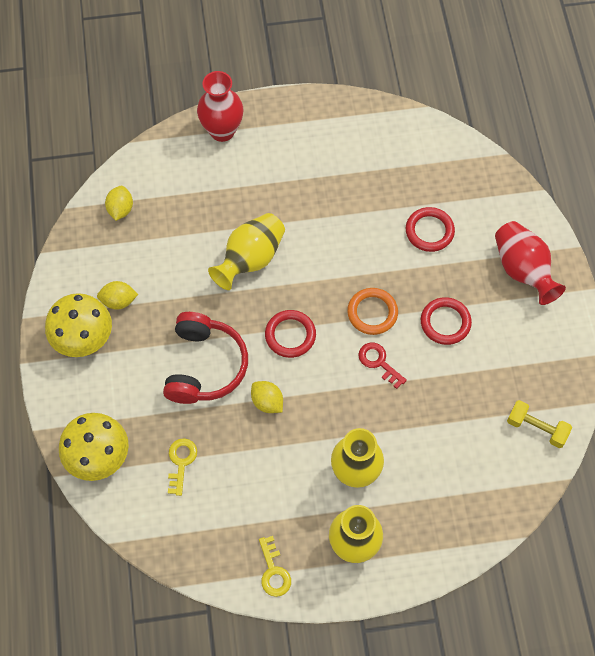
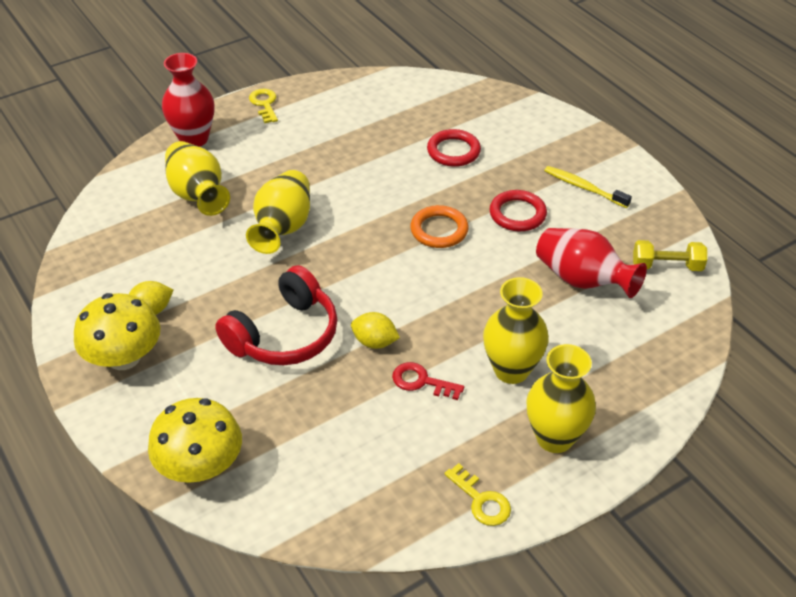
camera: 25 degrees left, 20 degrees down
yellow lemon [105,186,133,221] -> none
red headphones [163,312,248,404] -> red headphones turned 60 degrees clockwise [215,265,338,365]
yellow key [168,438,197,496] -> yellow key moved to [249,89,278,123]
red ring [265,310,316,358] -> none
red key [358,342,407,389] -> red key moved to [392,362,464,400]
red vase [495,221,566,305] -> red vase moved to [536,228,647,298]
none -> yellow vase [165,141,230,216]
none -> yellow toothbrush [544,166,632,208]

